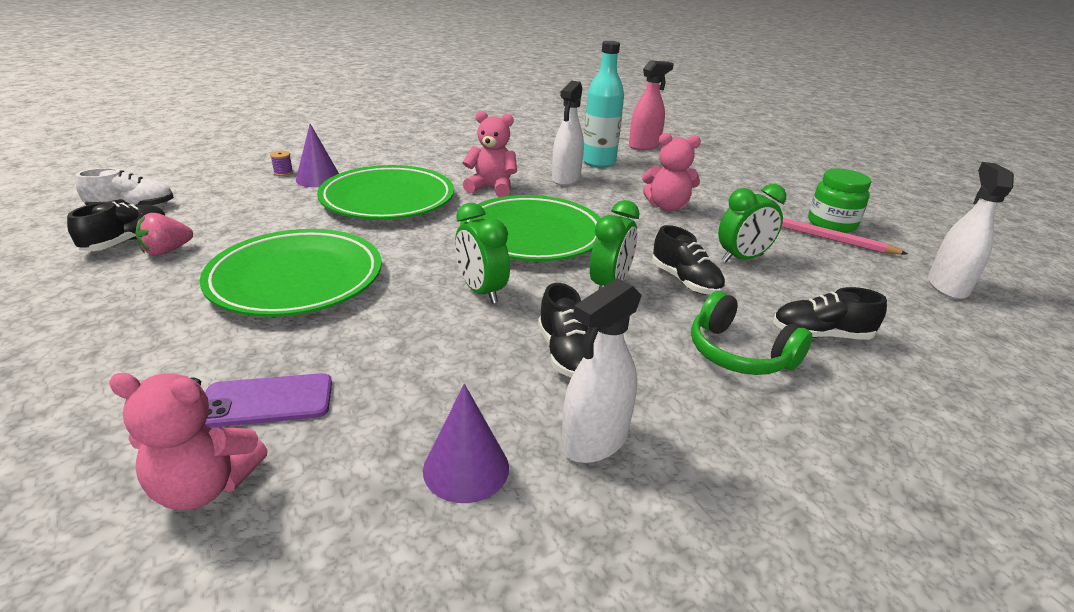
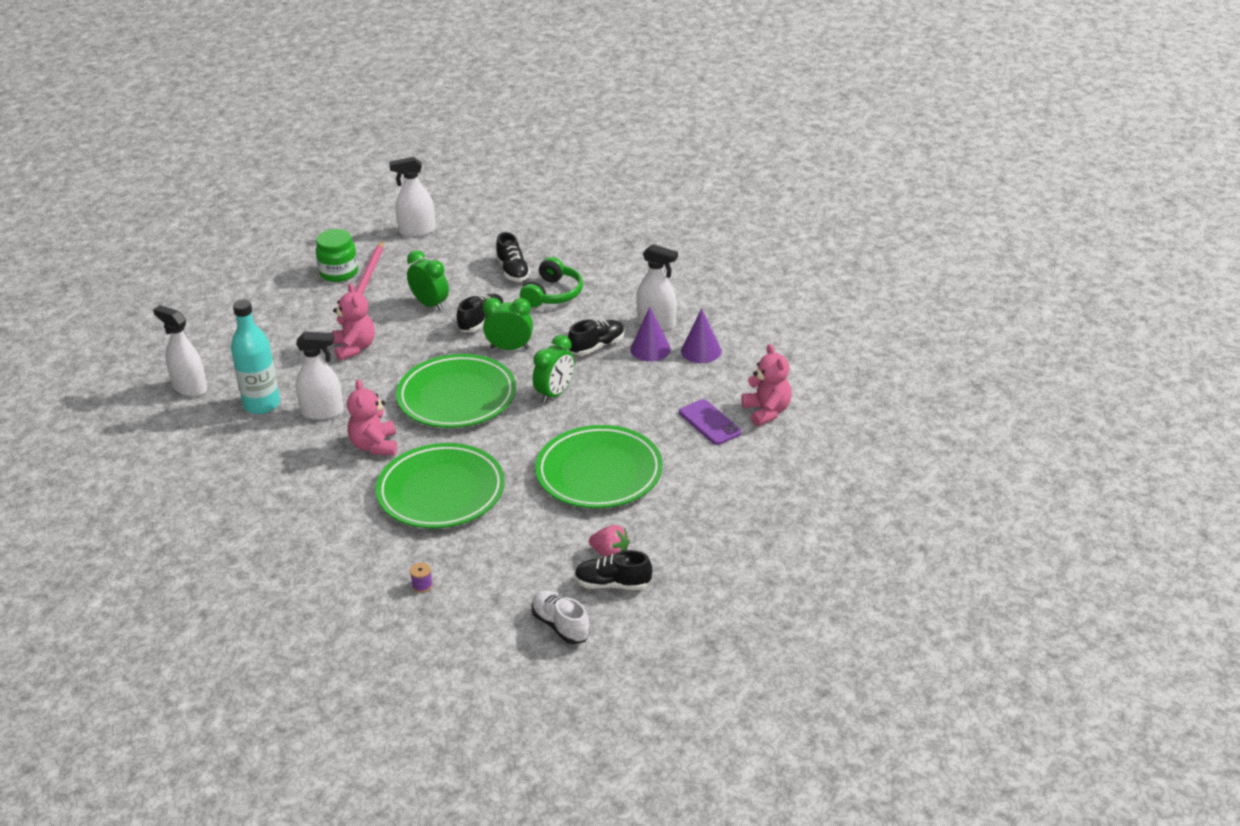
camera: 110 degrees left, 5 degrees up
purple cone [296,124,339,187] -> purple cone moved to [630,307,671,361]
pink spray bottle [629,60,674,150] -> white spray bottle [153,305,207,396]

